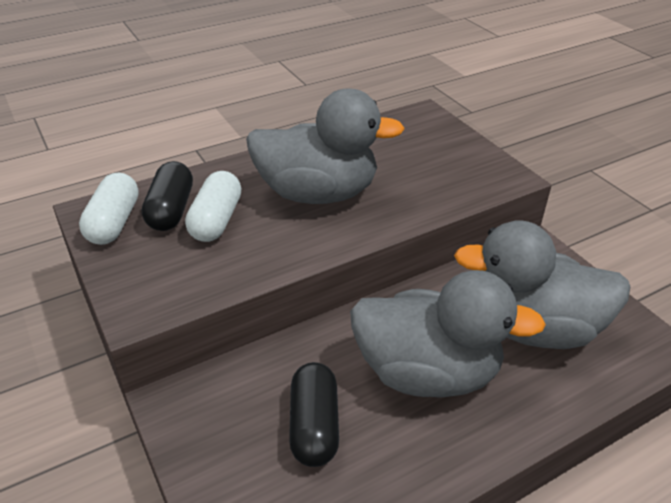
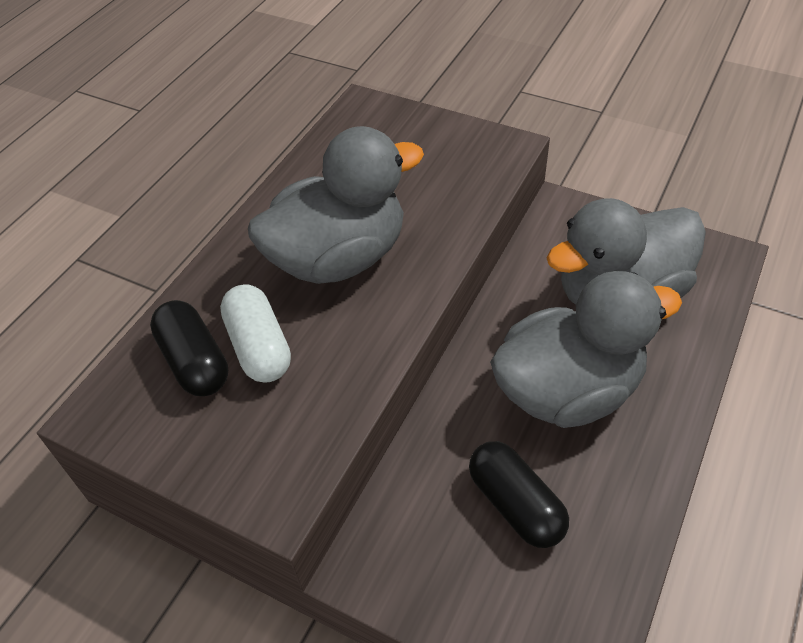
camera: 30 degrees left, 10 degrees up
white capsule [79,173,139,245] -> none

